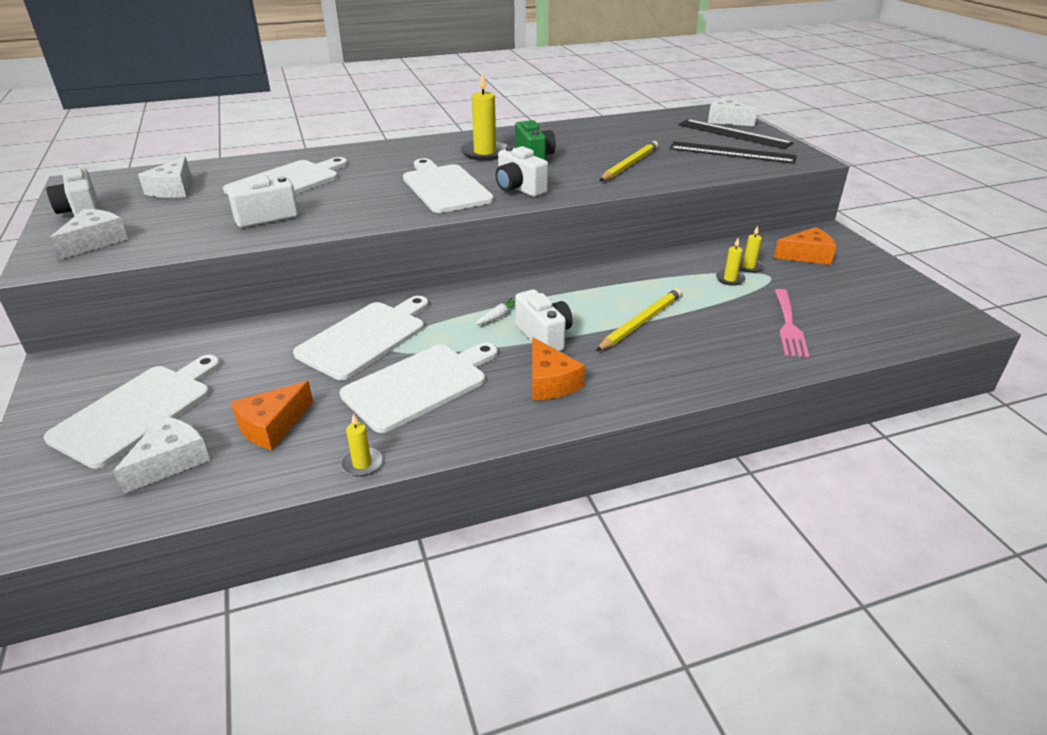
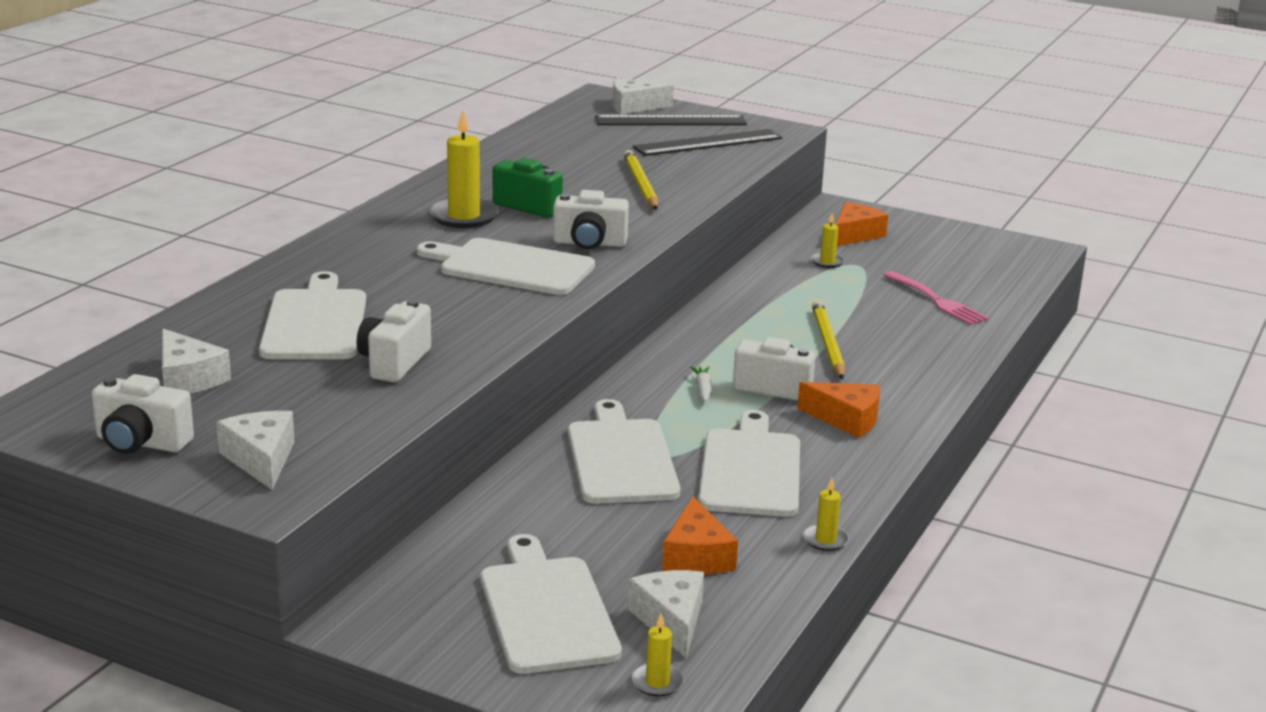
camera: 45 degrees left, 10 degrees down
yellow candle [716,238,746,286] -> yellow candle moved to [632,614,684,697]

